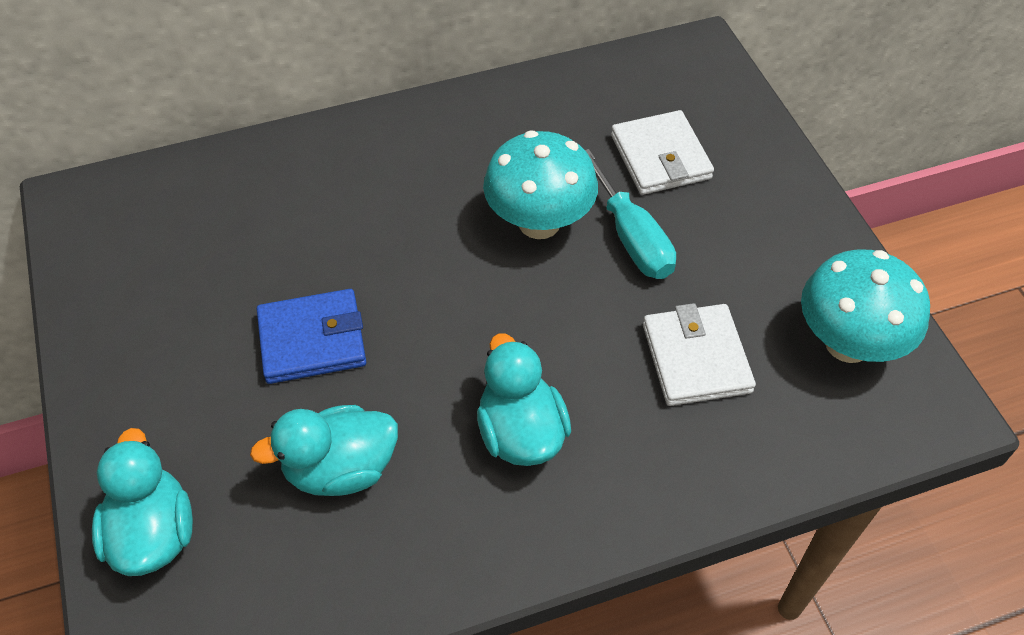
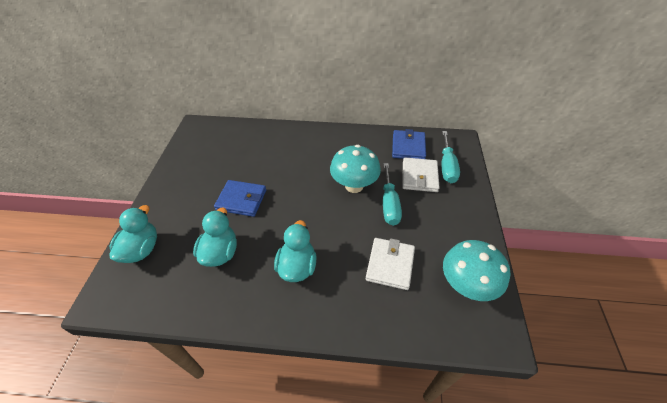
camera: 25 degrees right, 5 degrees down
turquoise duck [250,405,398,496] -> turquoise duck turned 90 degrees clockwise [193,207,237,267]
none -> blue wallet [392,129,426,159]
none -> turquoise screwdriver [441,131,460,183]

